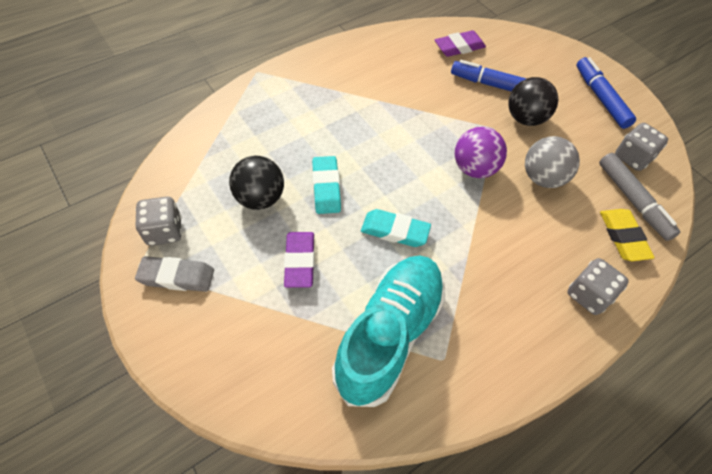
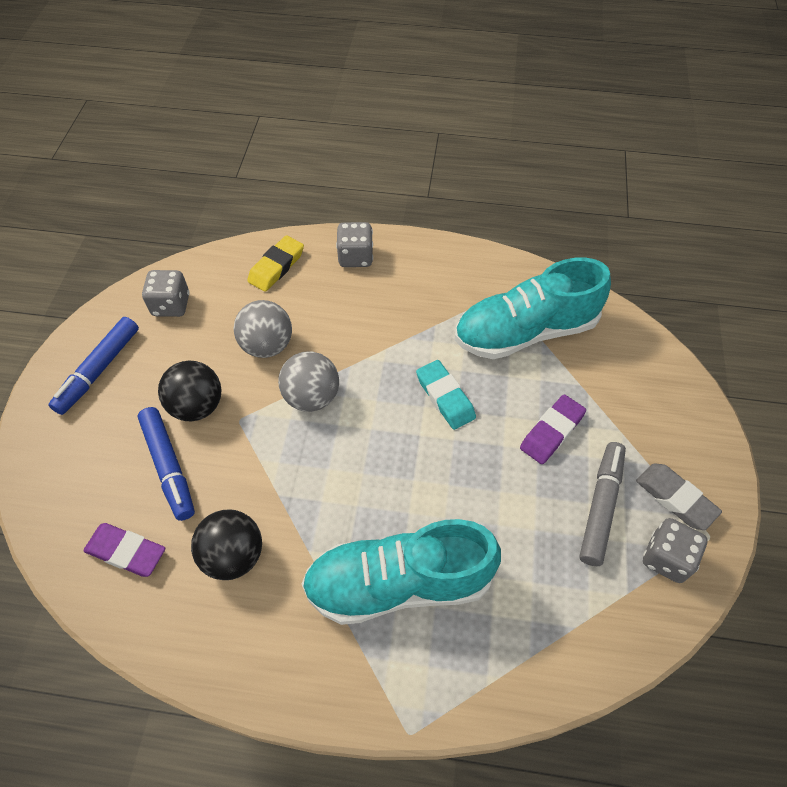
camera: 135 degrees left, 0 degrees up
black ball [229,156,284,210] -> black ball moved to [191,509,262,580]
turquoise eraser [312,156,341,214] -> none
purple ball [454,127,507,178] -> grey ball [278,351,339,412]
grey marker [599,153,680,241] -> grey marker moved to [579,442,626,566]
none -> turquoise shoe [302,519,501,625]

